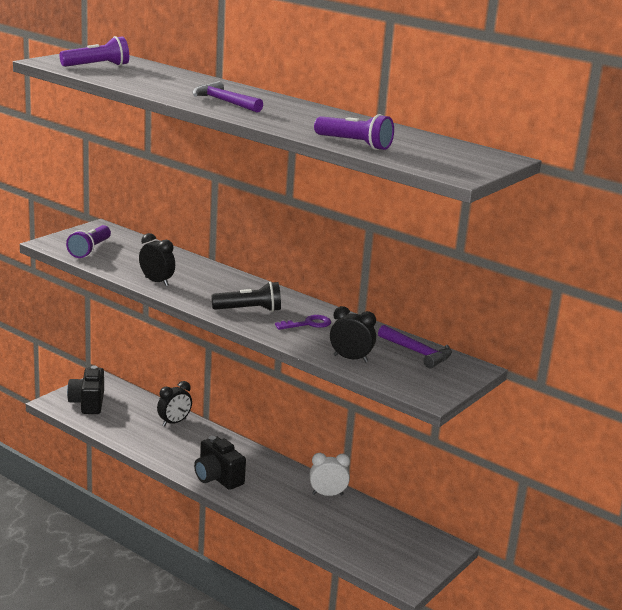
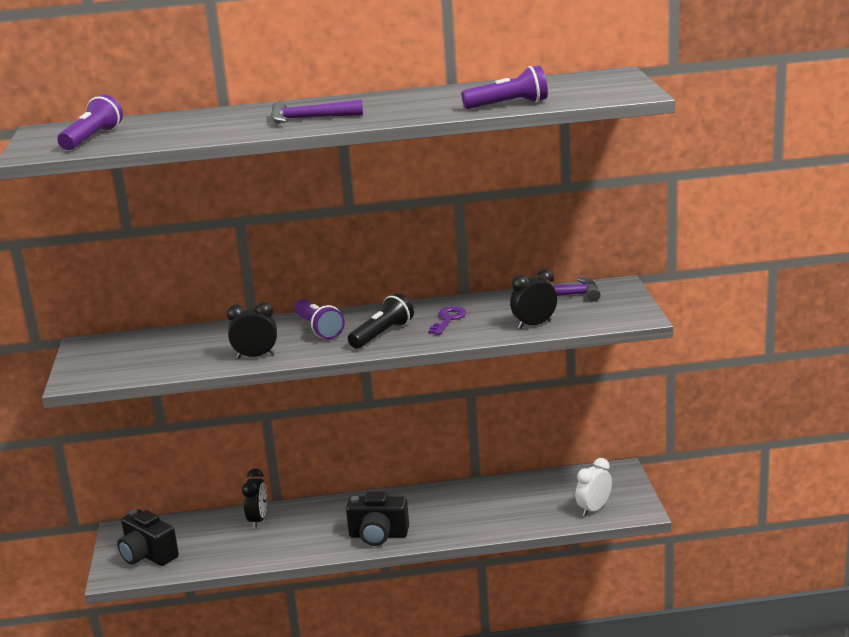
camera: 40 degrees left, 0 degrees up
purple flashlight [66,225,111,258] -> purple flashlight moved to [294,299,345,339]
white clock [310,453,350,496] -> white clock moved to [575,458,612,516]

